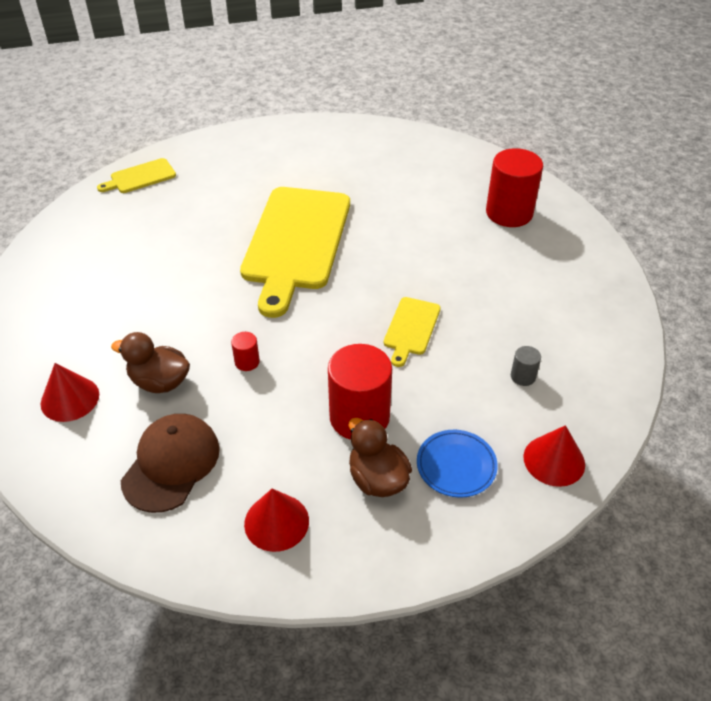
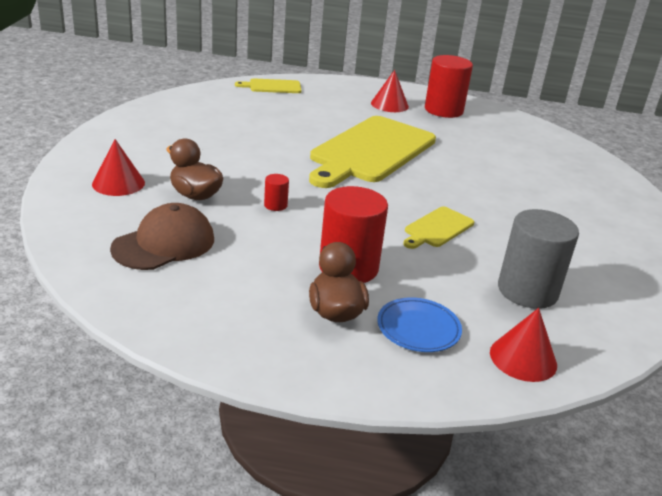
camera: 20 degrees right, 15 degrees down
red cone [244,488,309,552] -> red cone moved to [371,70,409,112]
red cylinder [486,148,543,227] -> red cylinder moved to [425,55,473,118]
grey cylinder [511,346,541,386] -> grey cylinder [498,209,579,309], size x2.28

